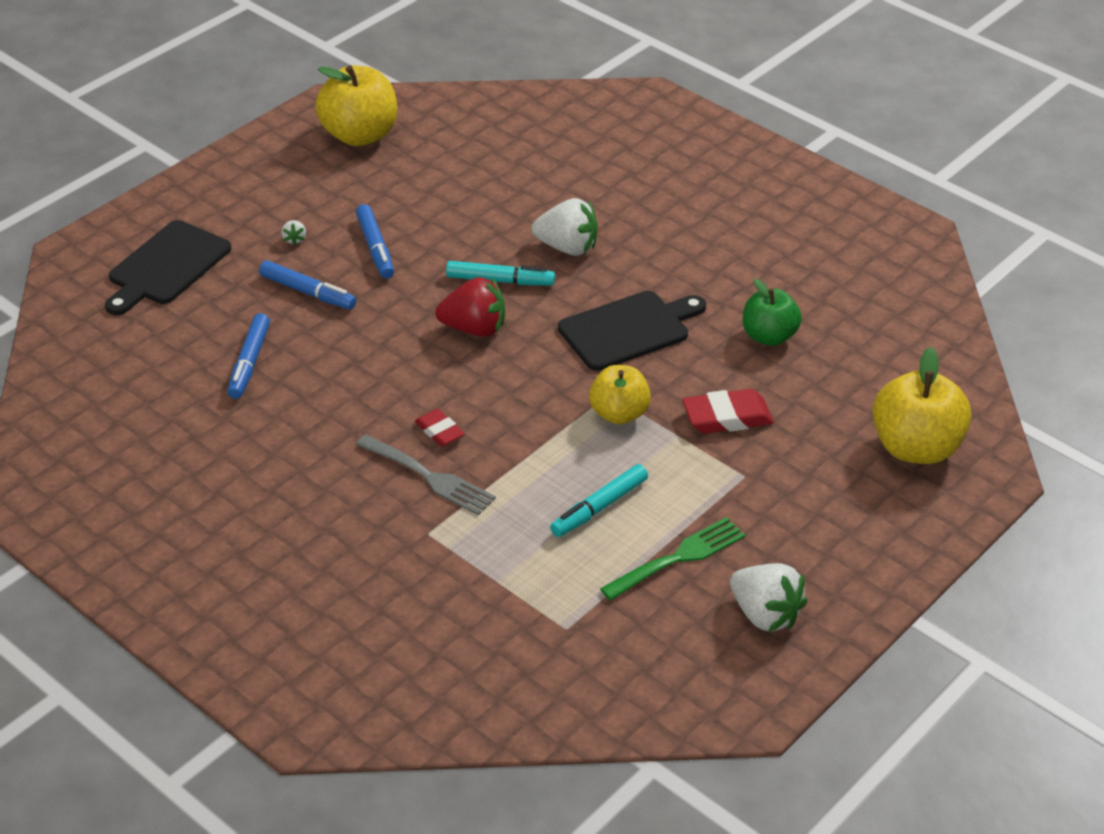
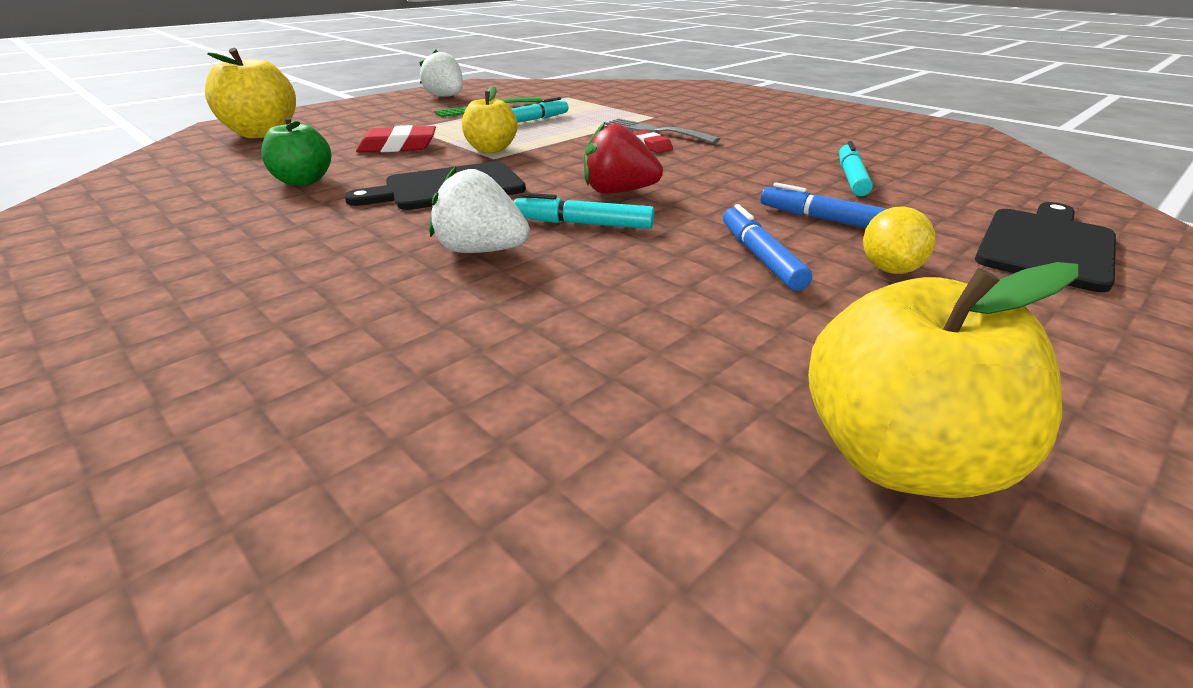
camera: 175 degrees left, 10 degrees down
blue marker [227,313,270,399] -> turquoise marker [839,141,873,196]
white strawberry [281,220,306,245] -> yellow lemon [863,206,935,274]

